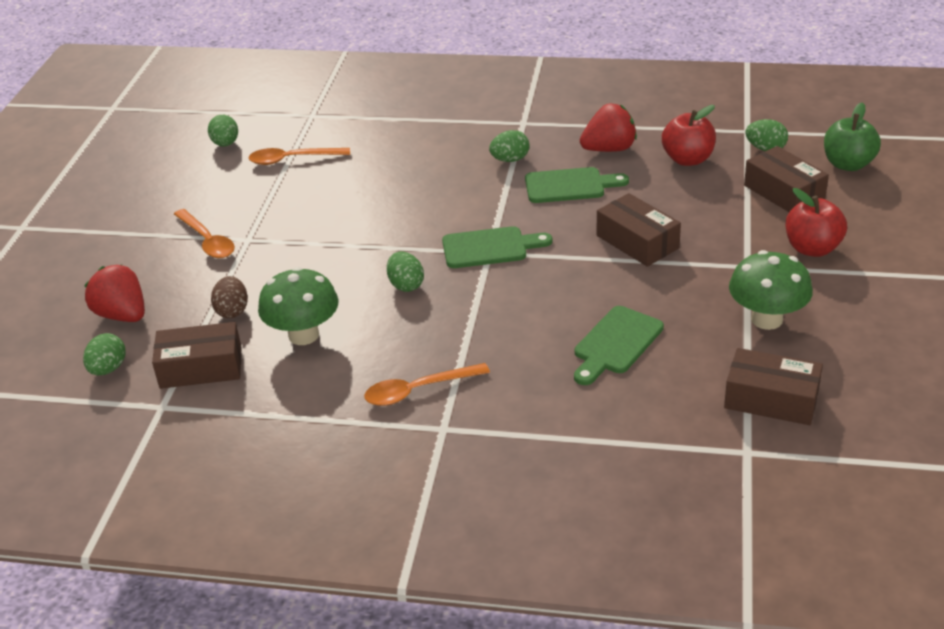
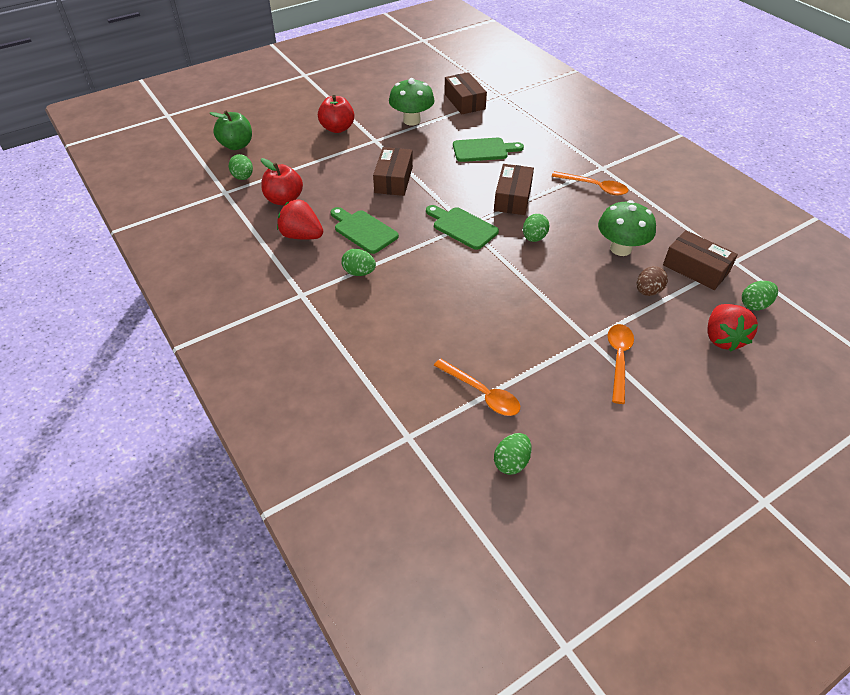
camera: 135 degrees left, 10 degrees up
brown box [744,146,829,212] -> brown box moved to [494,164,534,215]

